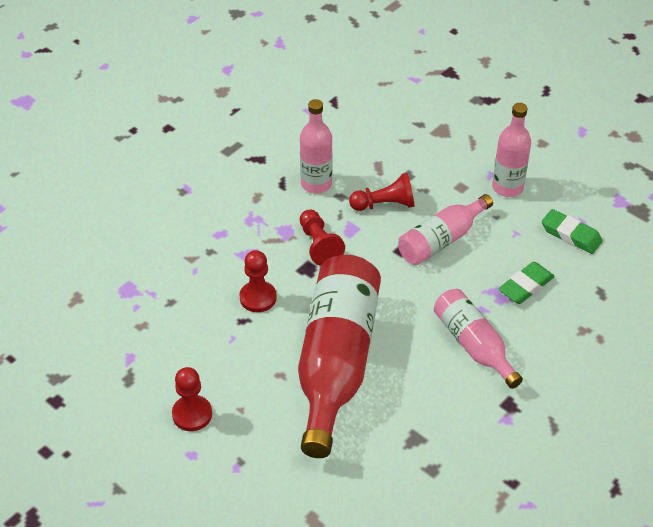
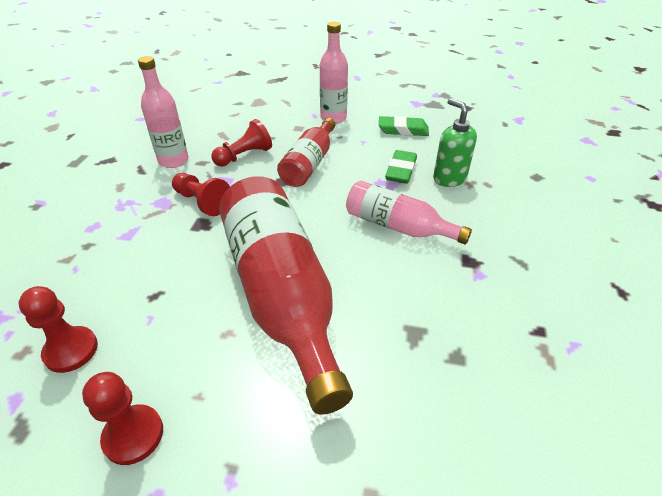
camera: 30 degrees left, 5 degrees down
red pawn [239,250,277,312] -> red pawn moved to [19,286,98,373]
pink bottle [398,194,493,265] -> red bottle [277,118,335,187]
none -> green soap dispenser [433,98,477,187]

